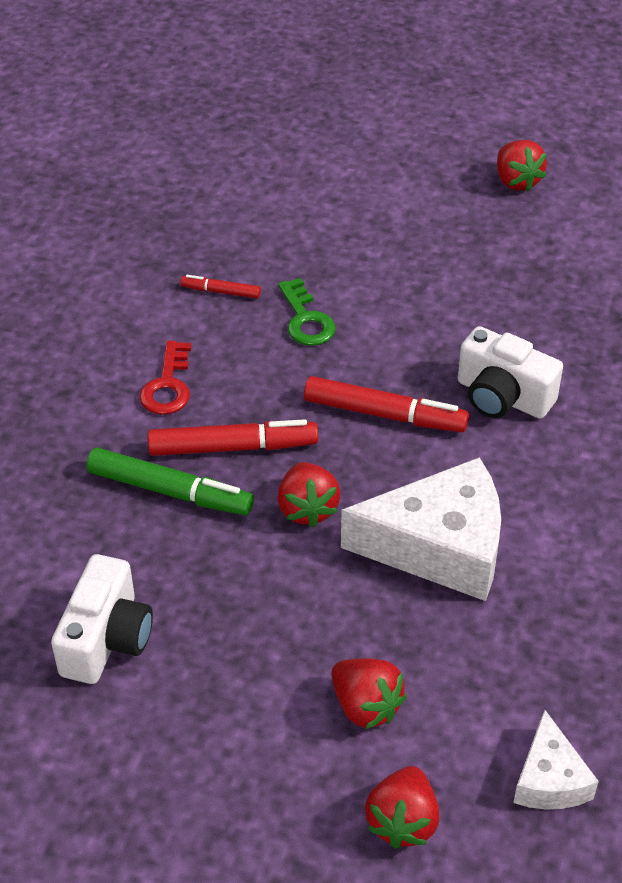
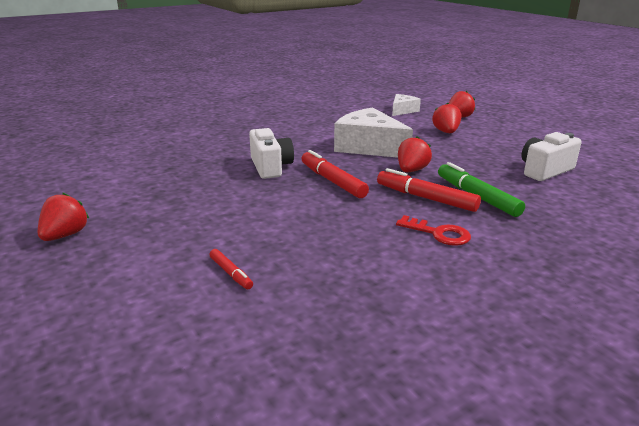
camera: 140 degrees left, 20 degrees down
red key [140,341,191,415] -> red key turned 75 degrees clockwise [396,215,471,246]
red marker [180,275,261,299] -> red marker moved to [209,249,253,289]
green key [278,278,336,346] -> none

